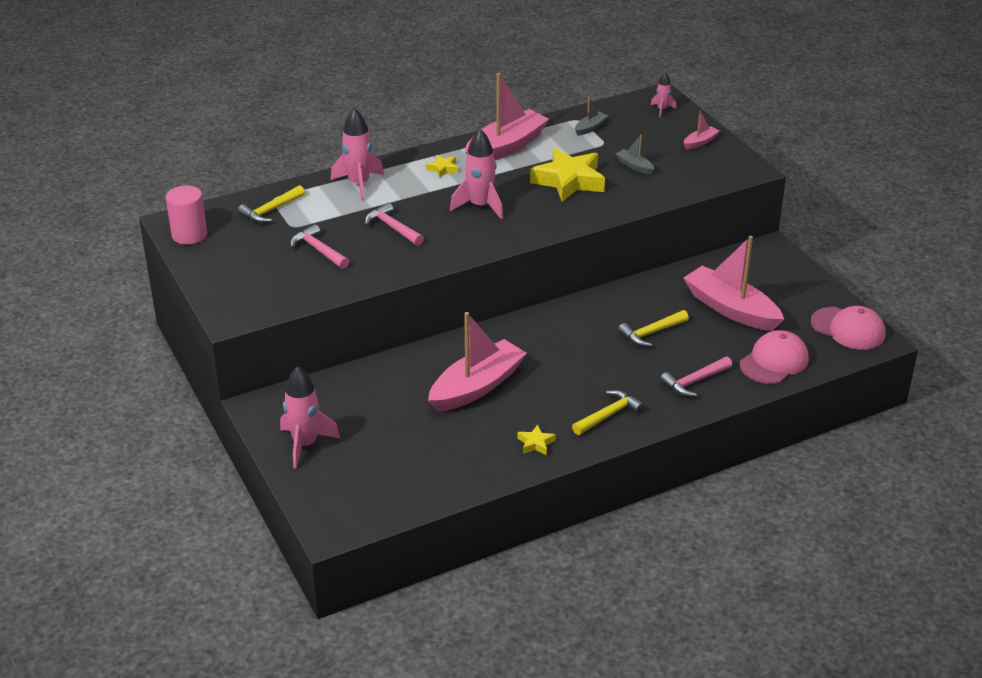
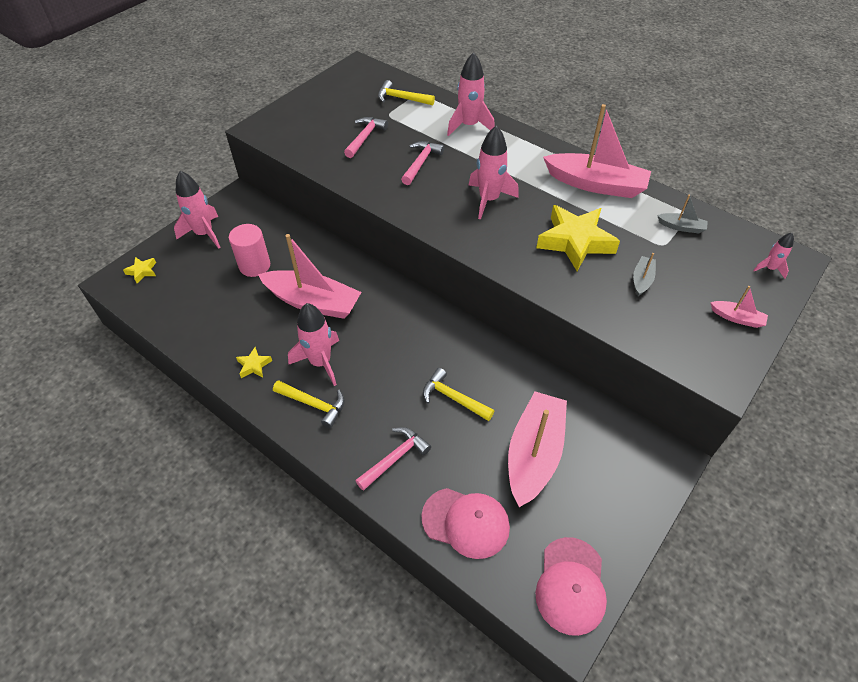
camera: 65 degrees right, 15 degrees up
pink cylinder [166,185,207,245] -> pink cylinder moved to [229,224,270,277]
yellow star [426,155,458,178] -> yellow star moved to [123,257,156,283]
pink hammer [660,356,732,397] -> pink hammer turned 105 degrees clockwise [355,427,431,491]
none -> pink rocket [288,303,339,386]

